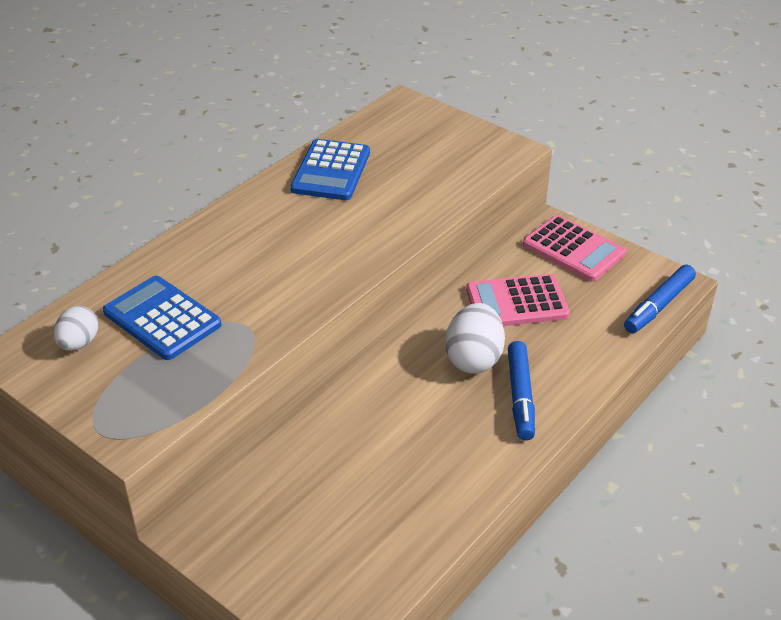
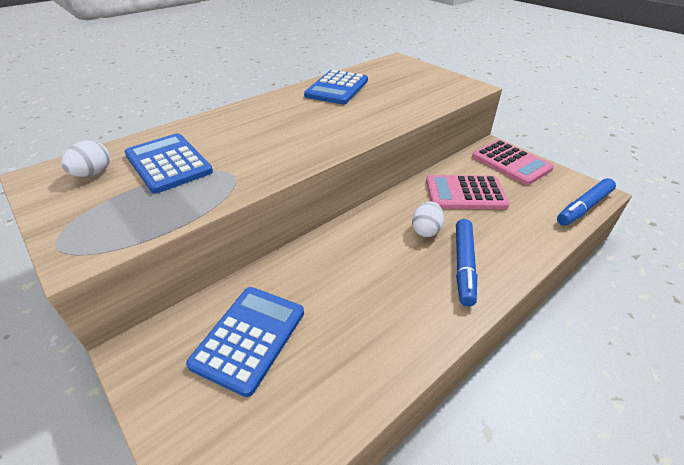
camera: 10 degrees right, 0 degrees up
white egg [445,303,505,374] -> white egg [412,201,444,237], size x0.62
none -> blue calculator [186,287,304,397]

